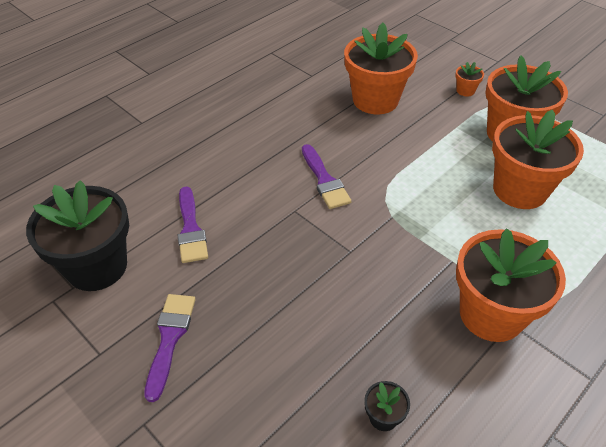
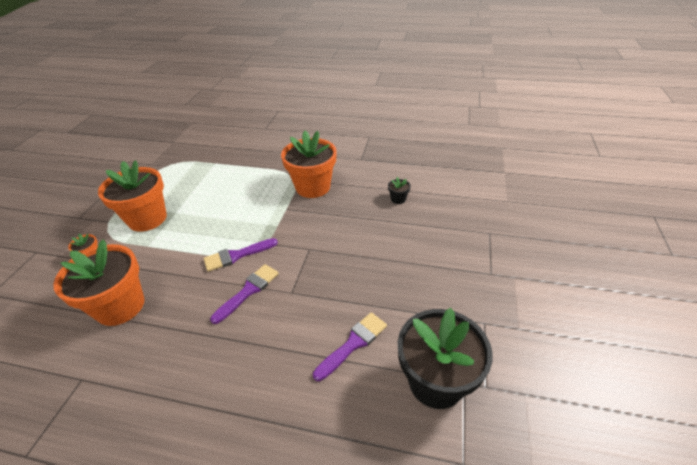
camera: 120 degrees left, 5 degrees down
purple brush [144,294,196,402] -> purple brush moved to [204,238,278,272]
orange flower pot [492,110,584,209] -> none

